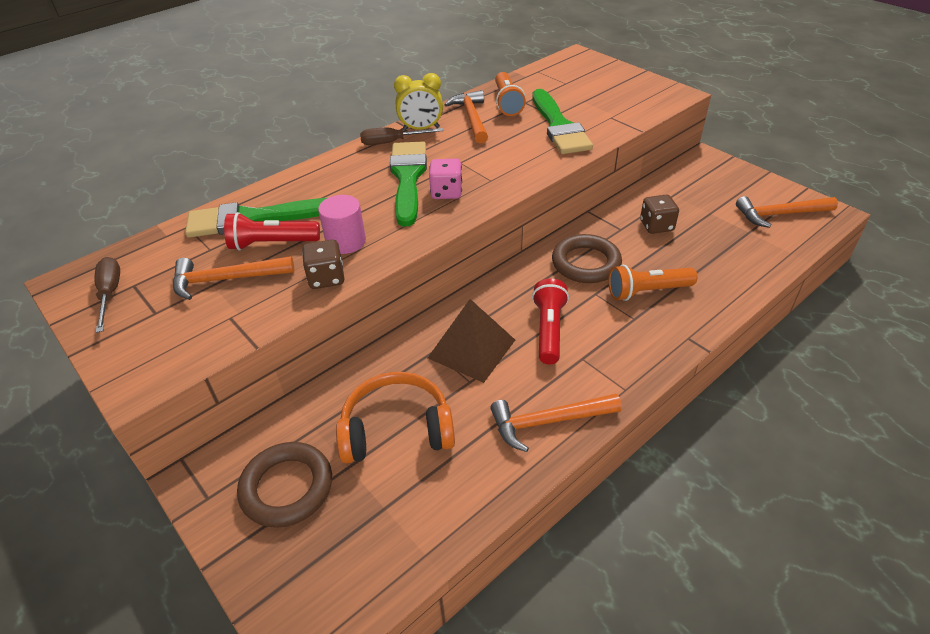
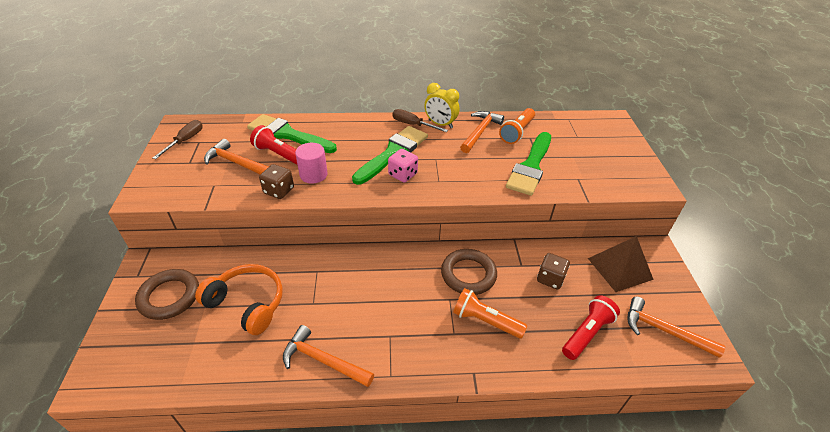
camera: 35 degrees right, 0 degrees up
brown pyramid [428,299,515,383] -> brown pyramid moved to [588,236,654,292]
red flashlight [532,278,569,364] -> red flashlight moved to [562,295,620,360]

